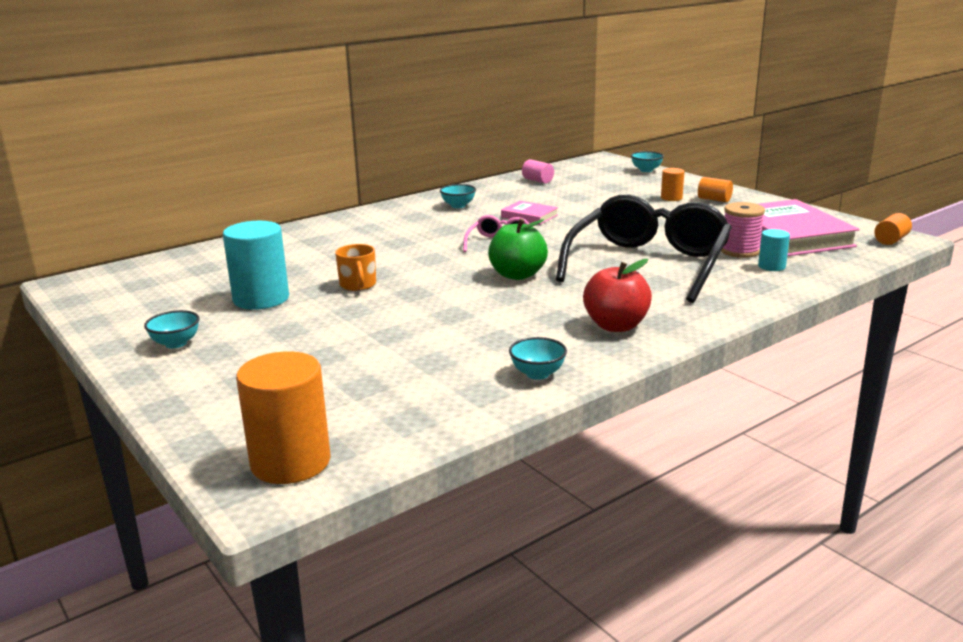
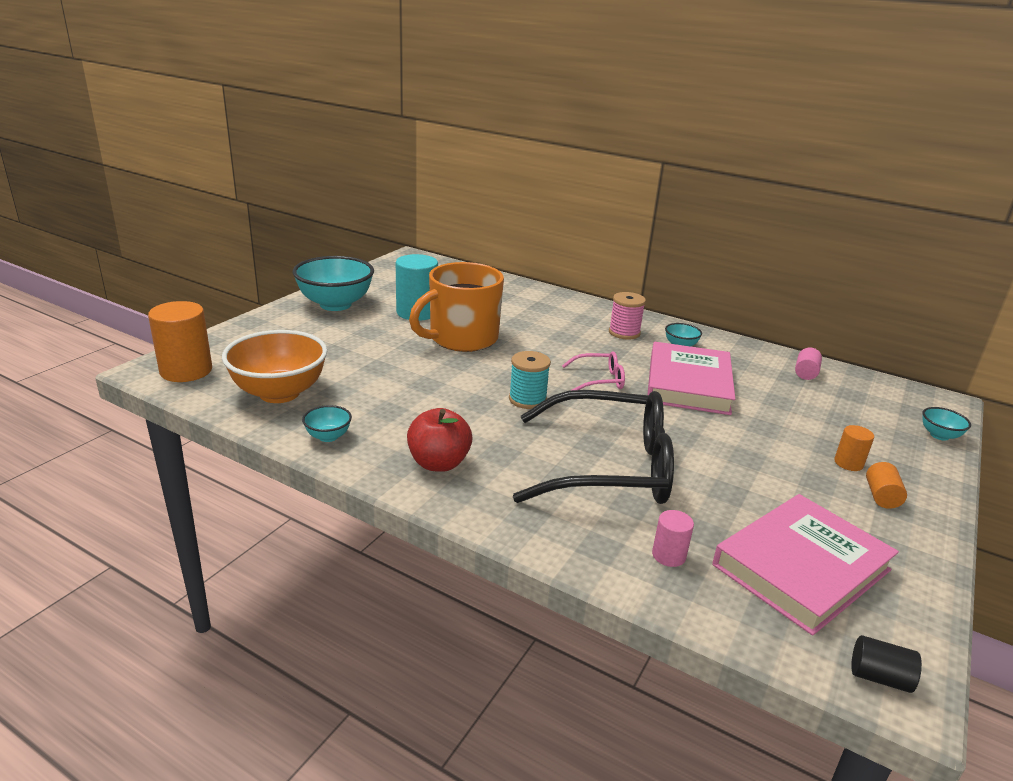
camera: 65 degrees right, 5 degrees up
turquoise bowl [144,310,200,348] -> turquoise bowl [293,256,374,311], size x2.25
orange mug [335,244,376,291] -> orange mug [409,262,504,352], size x2.28
green apple [488,218,548,280] -> turquoise spool [509,351,551,409]
pink book [501,201,558,225] -> pink book [647,342,735,415], size x2.08
pink spool [721,202,765,258] -> pink spool moved to [609,292,646,340]
turquoise cylinder [758,229,790,271] -> pink cylinder [652,510,694,567]
orange cylinder [874,213,912,245] -> black cylinder [851,635,922,693]
none -> orange bowl [222,330,327,403]

